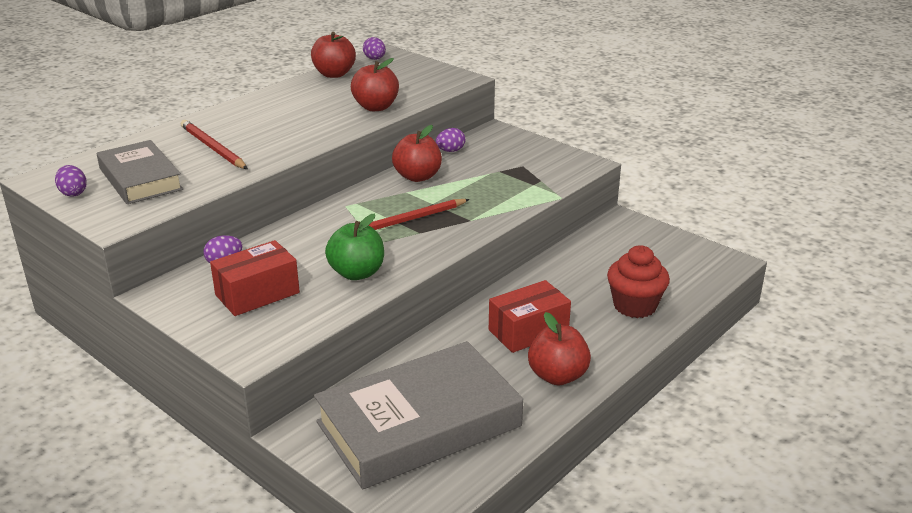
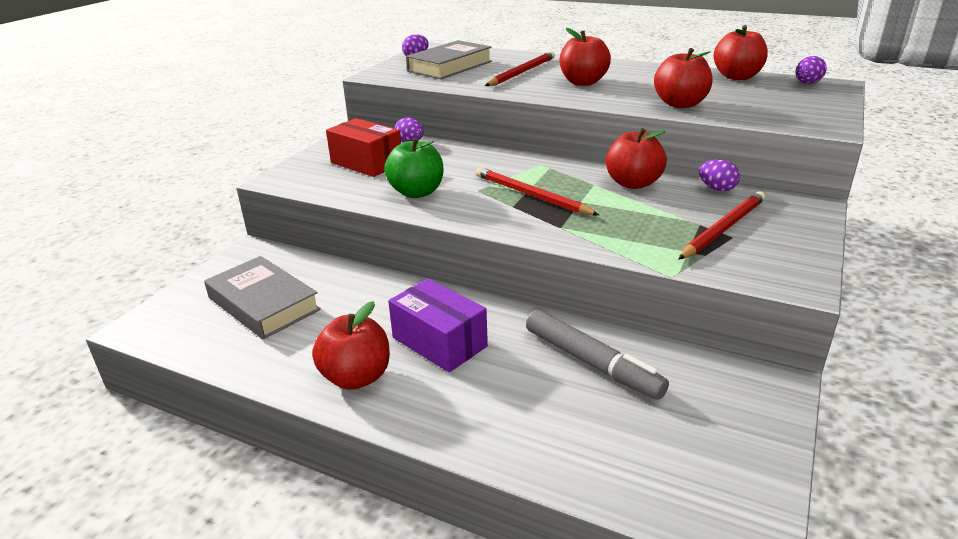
camera: 75 degrees right, 0 degrees up
grey book [314,341,523,489] -> grey book [204,256,321,339], size x0.61
red box [489,280,571,353] -> purple box [388,278,488,372]
red cupcake [607,245,670,318] -> none
none -> grey marker [526,310,669,400]
none -> red apple [560,28,611,86]
none -> red pencil [678,191,765,260]

